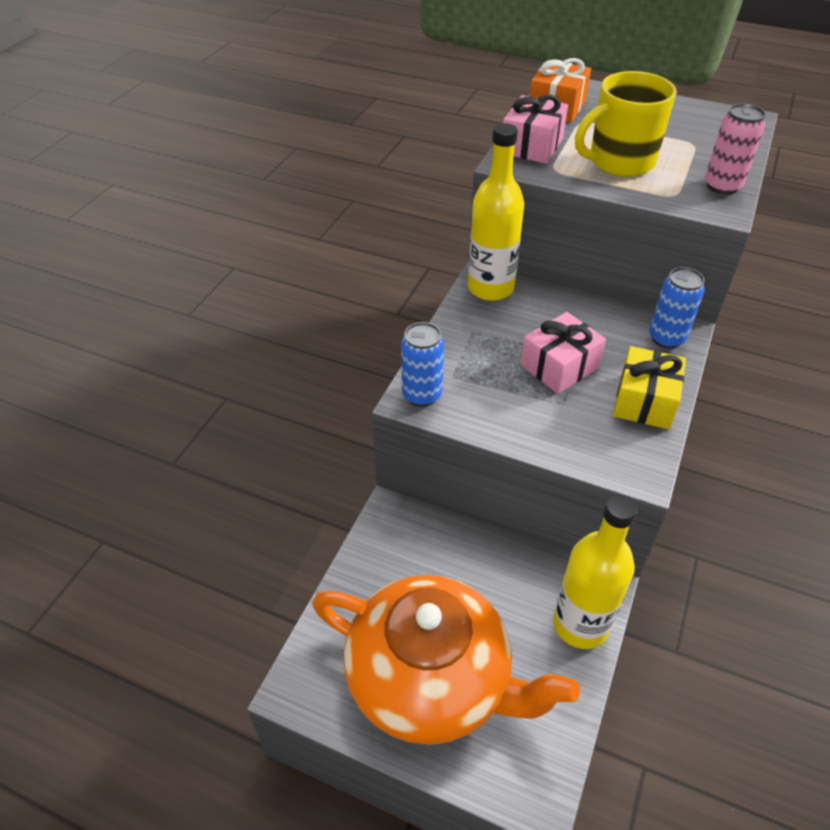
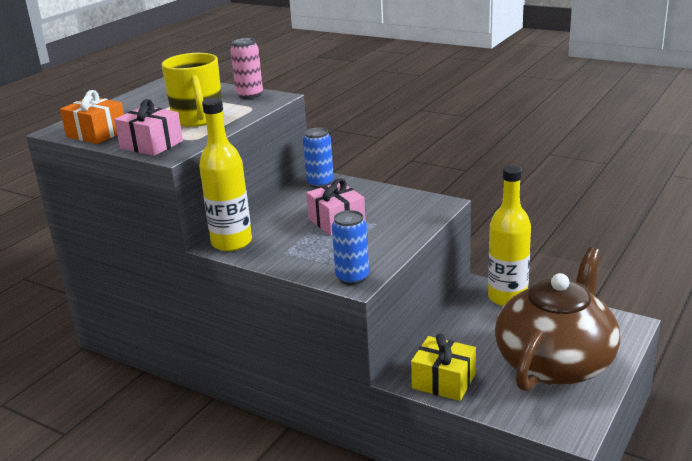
camera: 80 degrees left, 20 degrees down
orange teapot [312,575,580,745] -> brown teapot [495,247,620,391]
yellow gift [613,346,686,429] -> yellow gift moved to [411,334,476,401]

